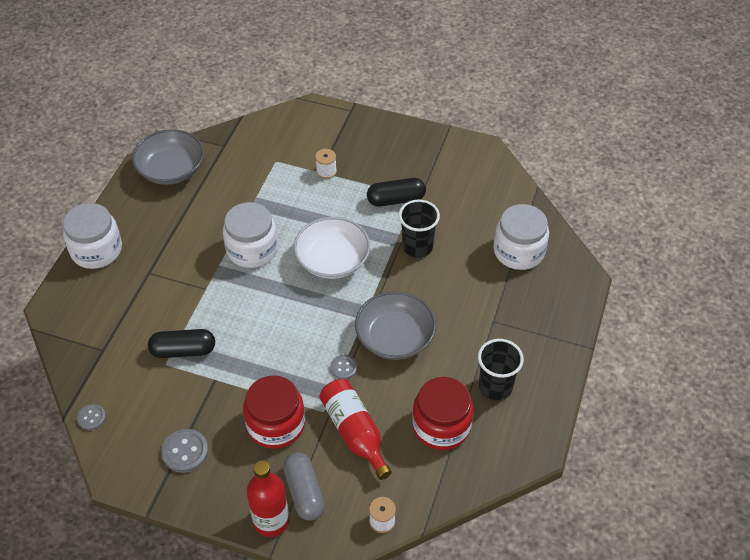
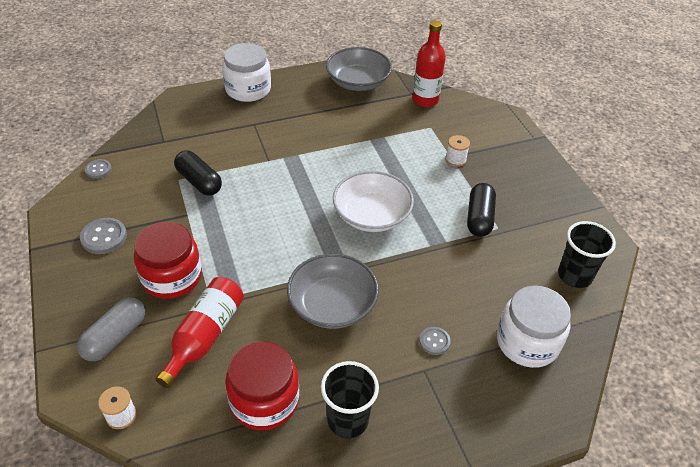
camera: 50 degrees right, 5 degrees down
white jar [223,202,278,268] -> none
red bottle [247,461,289,537] -> red bottle moved to [412,20,446,107]
grey button [330,355,357,379] -> grey button moved to [419,327,451,355]
black capsule [367,178,426,206] -> black capsule turned 60 degrees clockwise [467,183,496,237]
black cup [399,200,440,258] -> black cup moved to [558,221,616,288]

